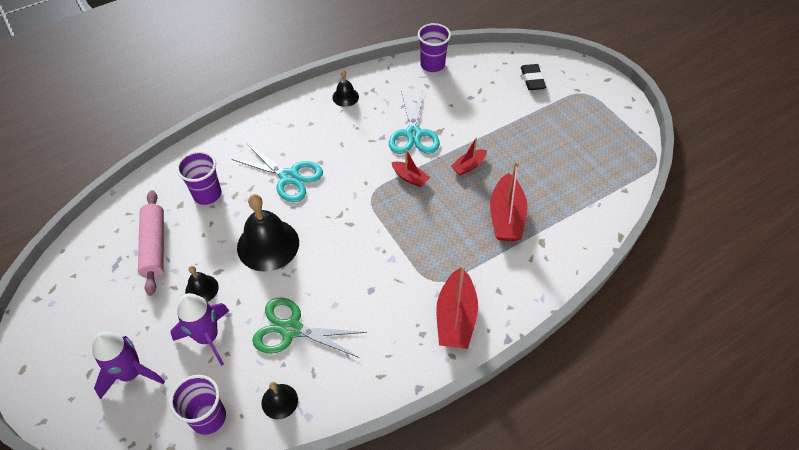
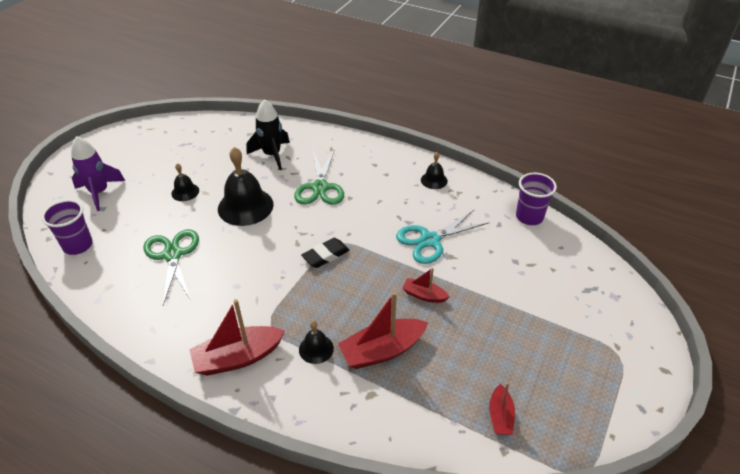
camera: 60 degrees right, 10 degrees down
pink rolling pin [138,190,164,296] -> none
purple rocket [170,293,229,366] -> none
purple cup [176,151,221,205] -> black rocket [247,99,290,170]
turquoise scissors [232,143,323,202] -> green scissors [294,149,344,205]
black bell [261,382,298,419] -> black bell moved to [299,321,334,364]
red boat [391,150,430,188] -> red boat moved to [489,382,515,435]
black eraser [521,64,546,90] -> black eraser moved to [301,238,350,268]

